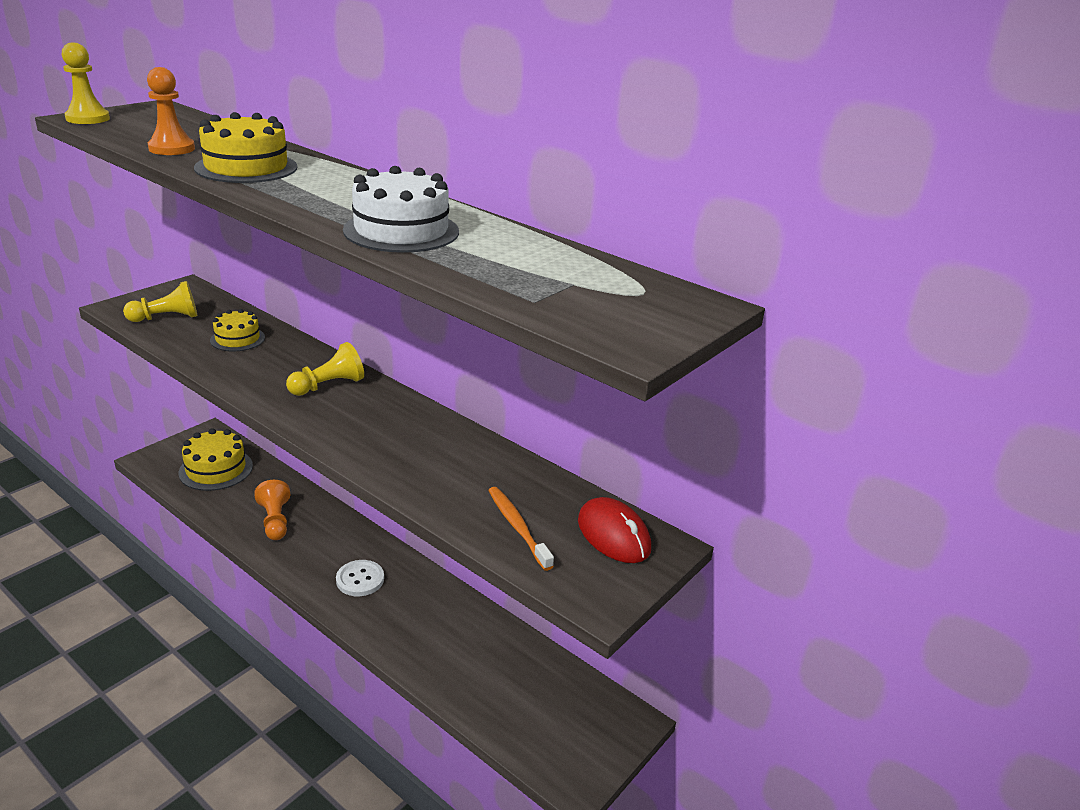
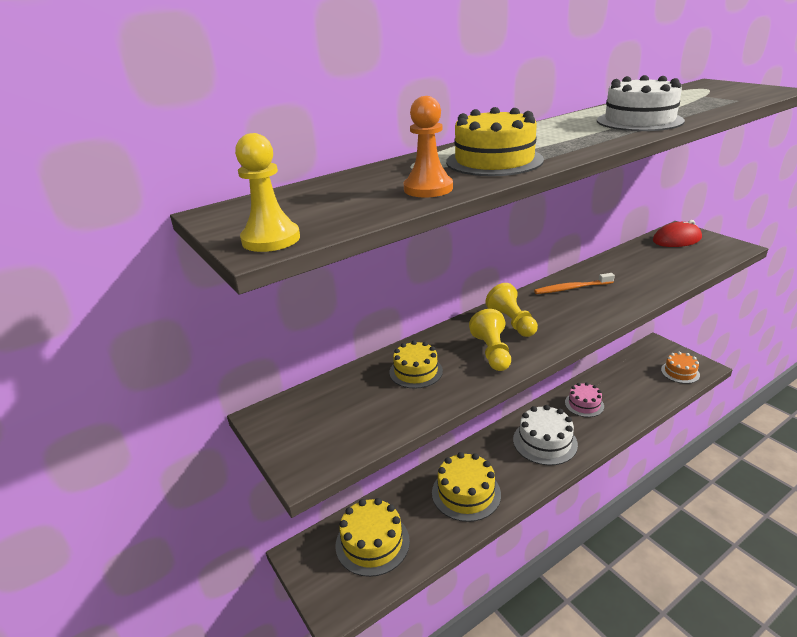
camera: 70 degrees left, 0 degrees up
yellow pawn [123,281,197,322] -> yellow pawn moved to [469,309,511,371]
orange pawn [254,480,290,540] -> yellow cake [432,452,501,522]
white button [336,560,384,596] -> white cake [513,405,578,465]
orange toothbrush [488,487,554,571] -> orange toothbrush moved to [534,273,615,294]
none -> pink cake [565,382,604,417]
none -> orange cake [661,352,700,384]

